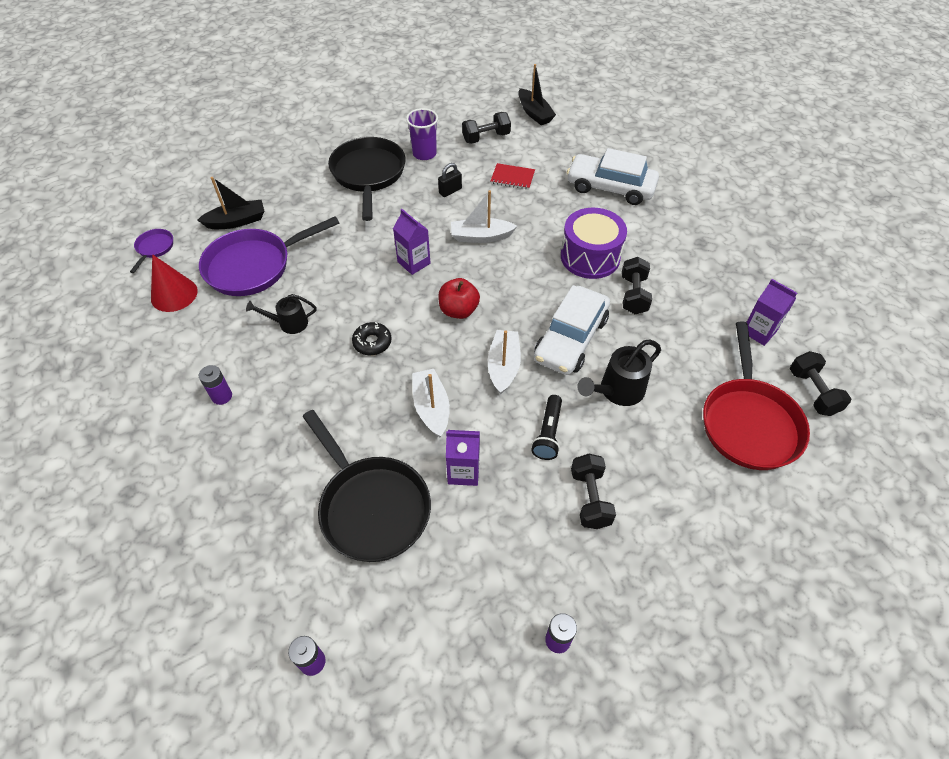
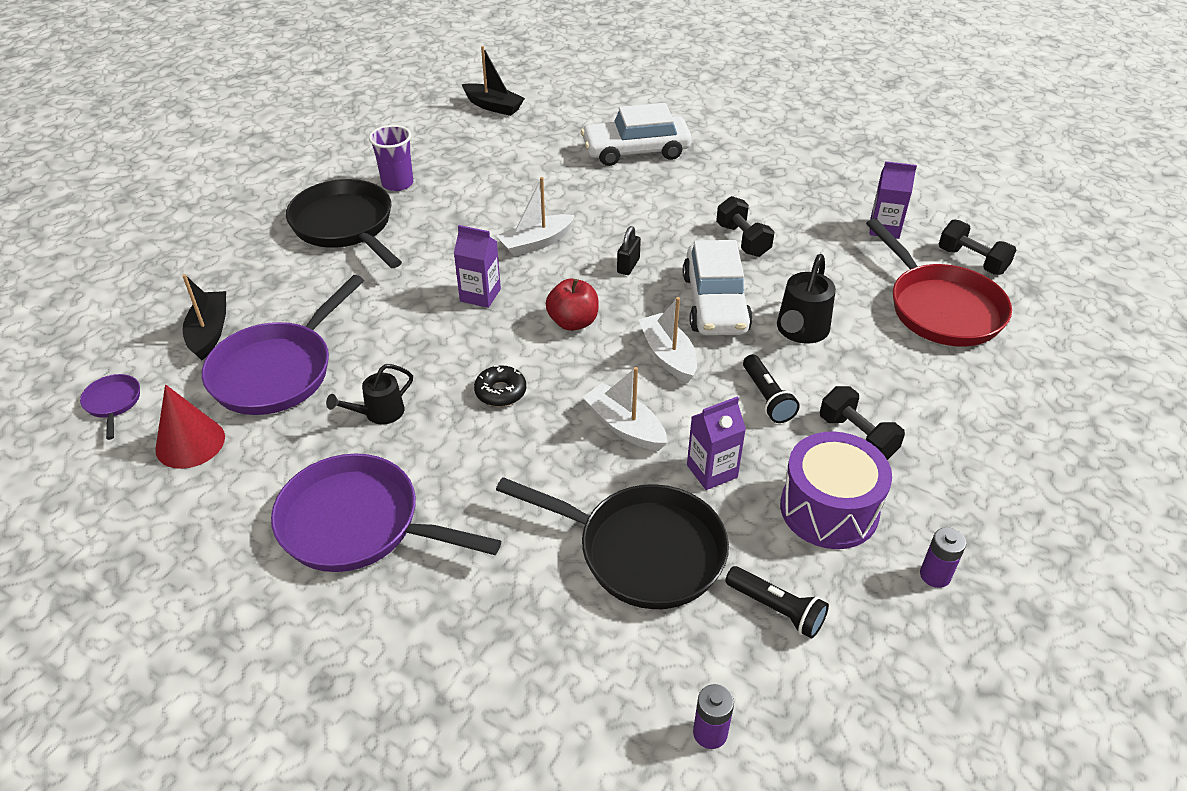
camera: 30 degrees left, 10 degrees down
black boat [198,177,264,229] -> black boat turned 45 degrees counterclockwise [182,274,226,361]
purple battery [199,365,232,405] -> purple pan [271,454,501,572]
black padlock [438,163,462,197] -> black padlock moved to [617,226,641,275]
black dumbbell [462,112,511,144] -> none
red notebook [491,163,535,189] -> none
purple drum [561,208,627,279] -> purple drum moved to [780,431,892,549]
none -> black flashlight [725,566,829,639]

